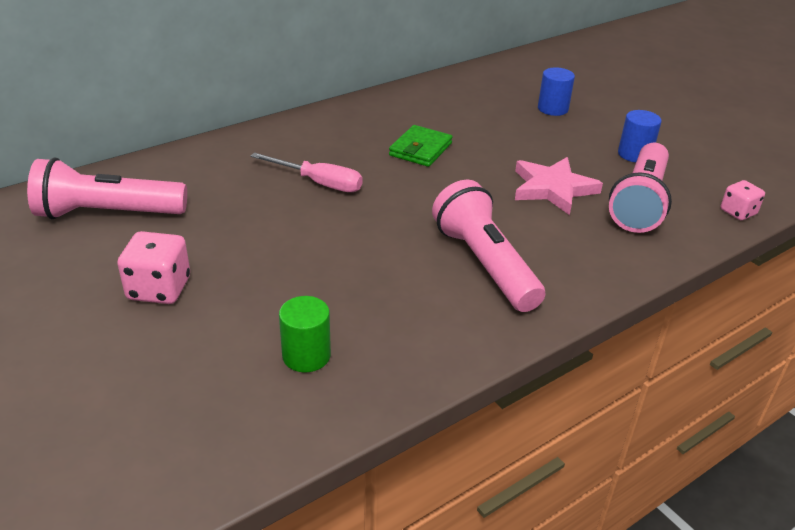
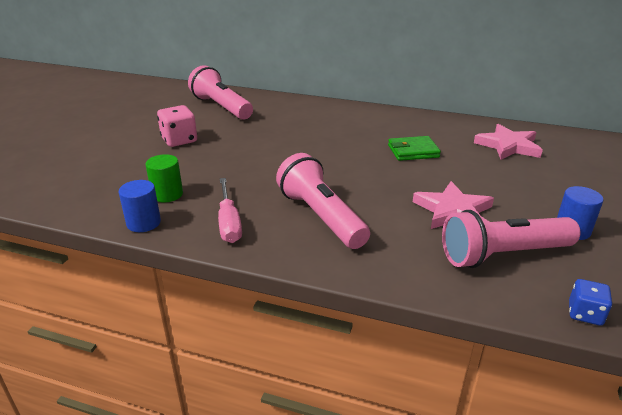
camera: 55 degrees right, 5 degrees down
pink screwdriver [251,152,363,192] -> pink screwdriver moved to [218,178,242,243]
pink flashlight [432,180,545,312] -> pink flashlight turned 60 degrees counterclockwise [276,153,370,249]
blue cylinder [538,67,575,116] -> blue cylinder moved to [119,180,161,232]
pink dice [721,180,765,220] -> blue dice [569,279,612,326]
none -> pink star [474,124,543,160]

